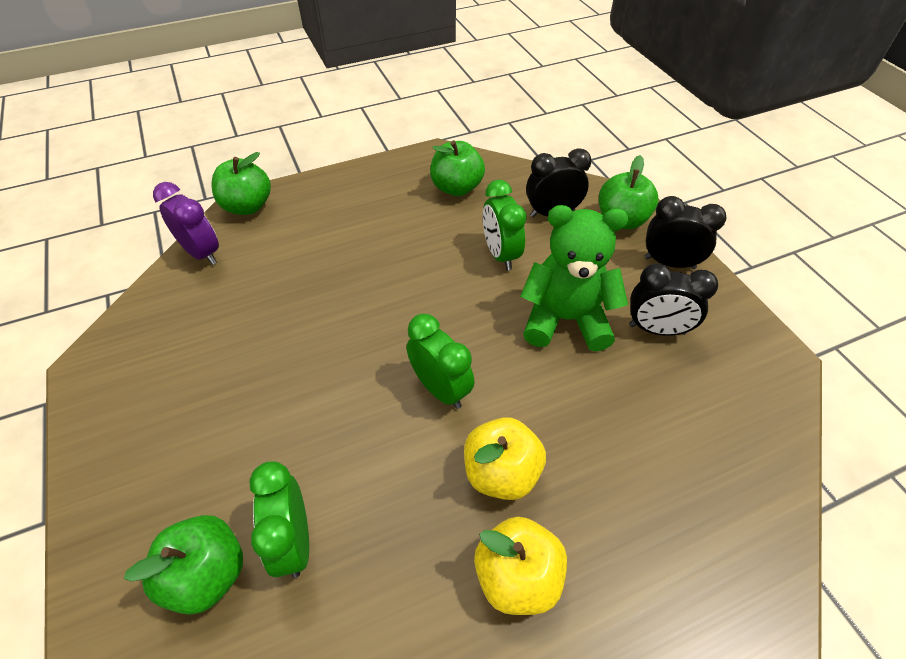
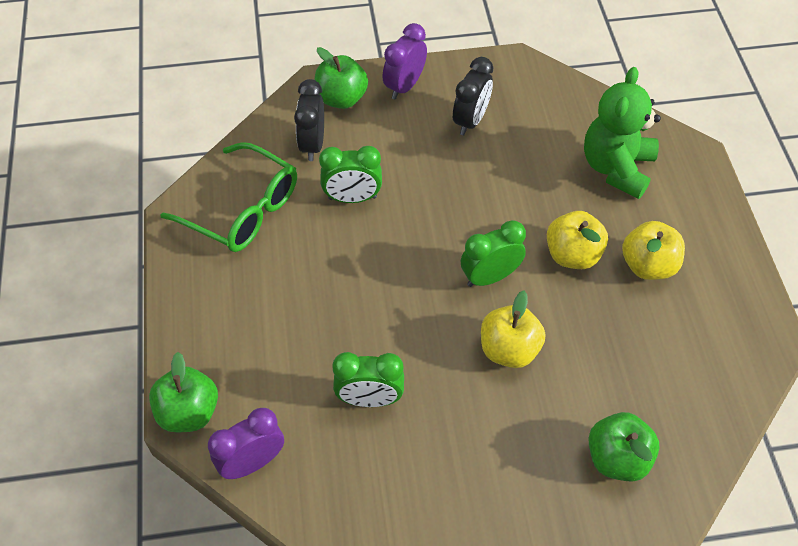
camera: 75 degrees left, 5 degrees up
green clock [249,461,309,578] -> green clock moved to [332,352,404,407]
green apple [430,140,485,196] -> green glasses [160,142,297,252]
green teddy bear [520,205,628,351] -> green teddy bear moved to [584,67,661,199]
black clock [645,196,727,269] -> purple clock [383,23,427,100]
none -> yellow apple [481,291,546,368]

